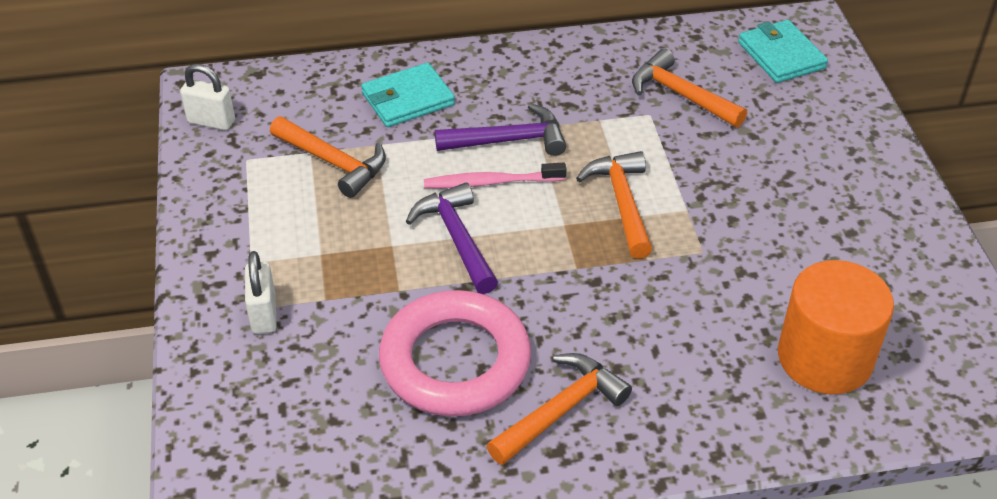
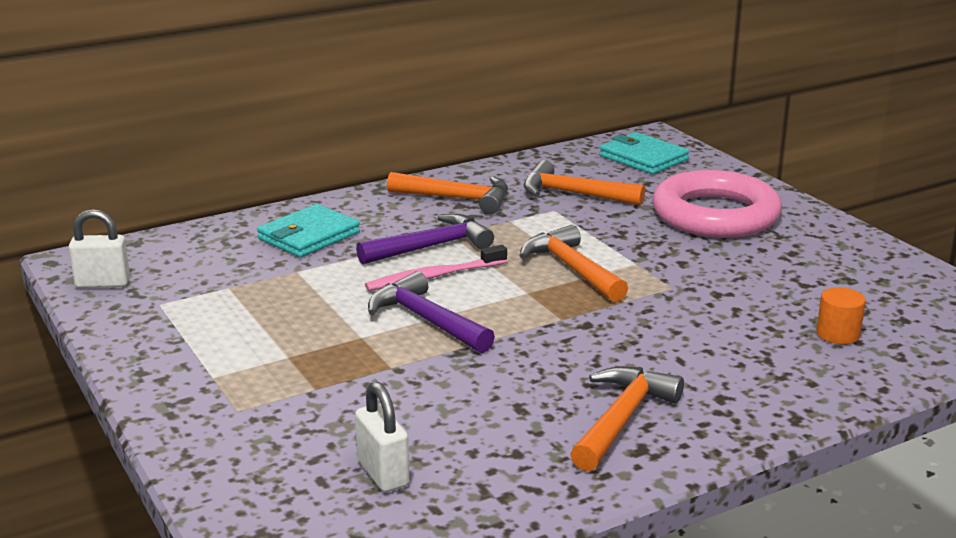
camera: 20 degrees left, 20 degrees down
white padlock [245,251,277,334] -> white padlock moved to [355,381,409,492]
orange hammer [270,117,386,198] -> orange hammer moved to [387,172,508,214]
pink ring [379,290,531,417] -> pink ring moved to [652,170,782,238]
orange cylinder [778,260,894,395] -> orange cylinder [816,287,866,344], size x0.44

